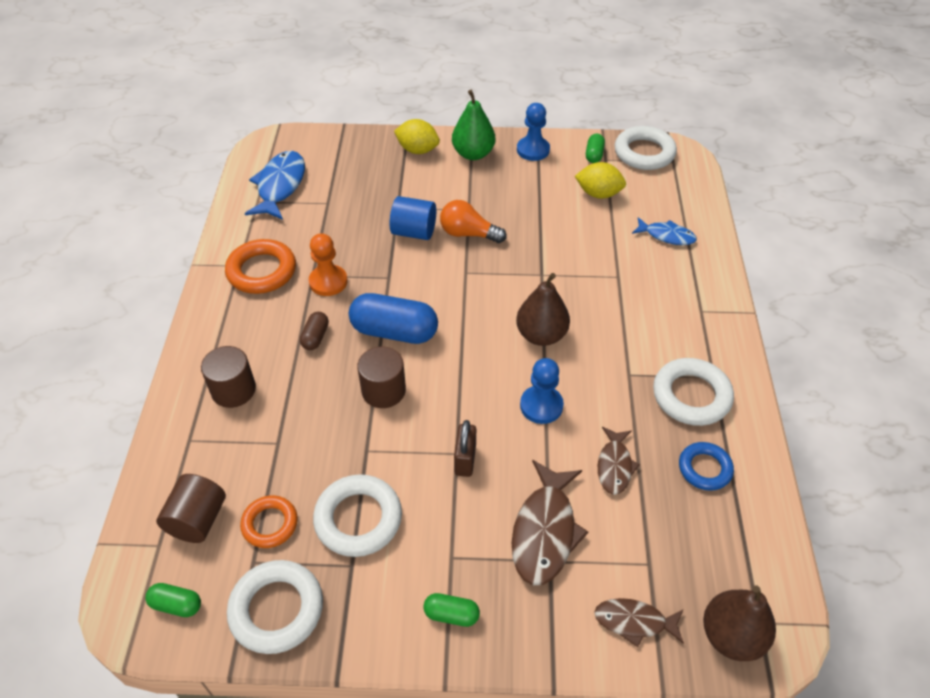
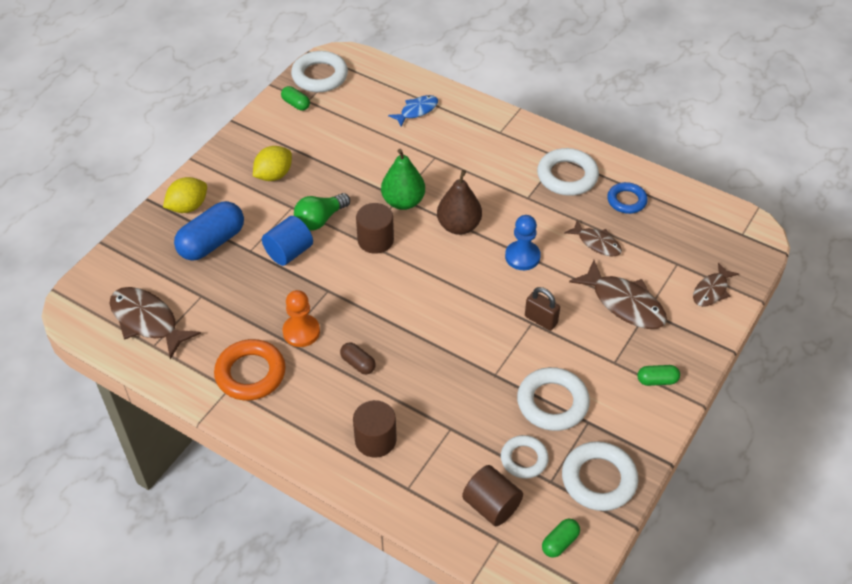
camera: 60 degrees left, 0 degrees up
orange ring [240,495,298,548] -> white ring [501,435,549,479]
blue fish [245,151,305,220] -> brown fish [109,287,201,359]
blue capsule [349,293,438,344] -> blue capsule moved to [174,201,244,261]
brown cylinder [357,347,406,408] -> brown cylinder moved to [356,203,394,254]
green capsule [423,593,480,627] -> green capsule turned 45 degrees clockwise [637,365,680,386]
orange light bulb [440,200,506,243] -> green light bulb [294,193,350,230]
green pear [452,90,495,160] -> green pear moved to [381,149,425,210]
blue pawn [517,103,550,161] -> none
yellow lemon [575,162,626,199] -> yellow lemon moved to [253,146,292,181]
brown pear [703,586,776,661] -> none

